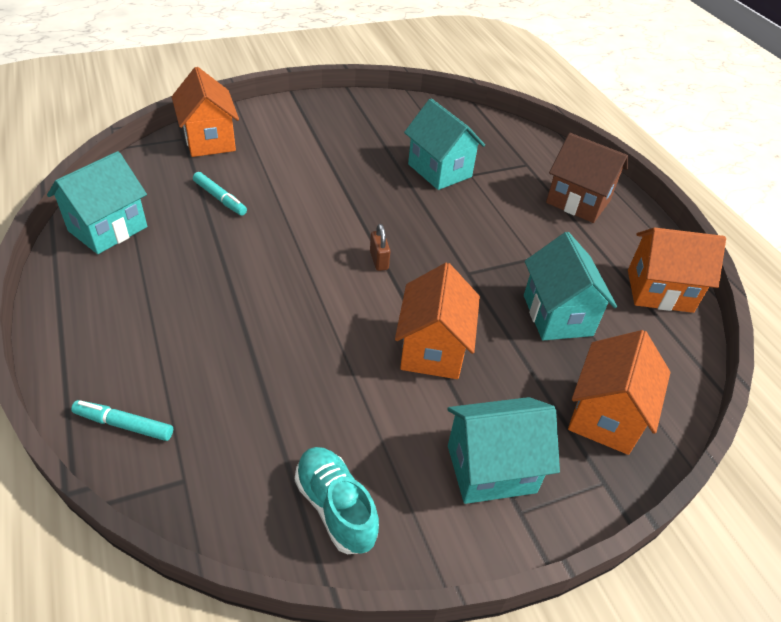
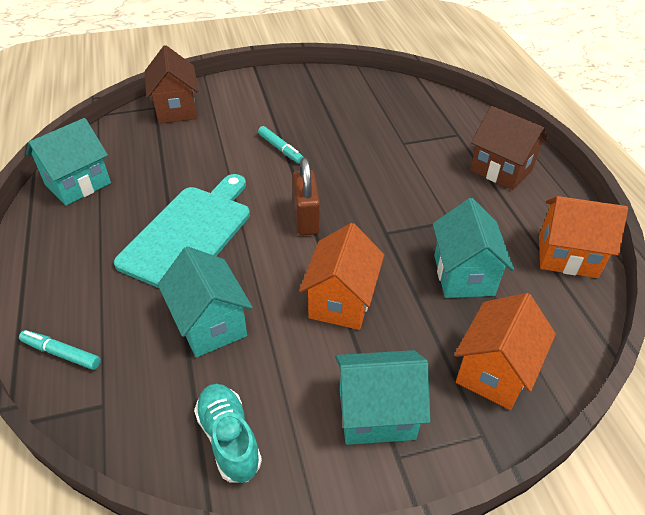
camera: 10 degrees right, 0 degrees up
orange house [172,67,239,157] -> brown house [145,45,198,124]
turquoise marker [193,172,247,216] -> turquoise marker moved to [258,126,304,164]
brown padlock [370,224,390,271] -> brown padlock [292,158,320,236], size x1.79
turquoise house [404,98,485,190] -> turquoise house moved to [158,246,253,358]
none -> turquoise cutting board [114,174,250,288]

